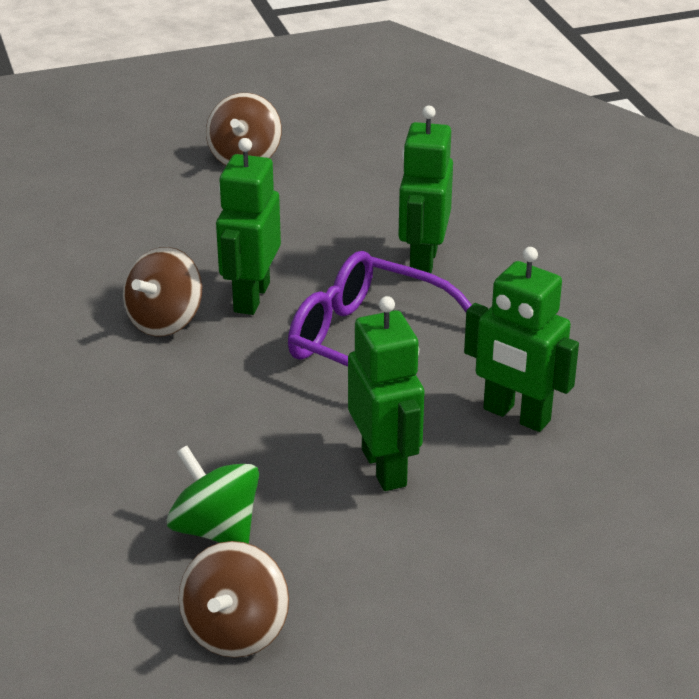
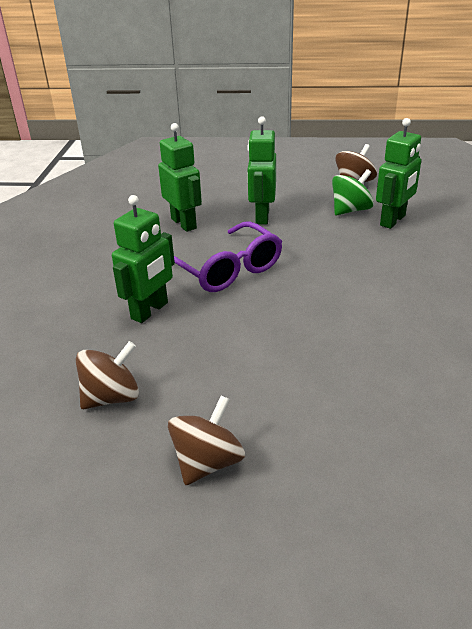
camera: 155 degrees left, 0 degrees up
brown spinning top [123,247,202,336] -> brown spinning top moved to [76,341,139,409]
green spinning top [167,446,259,544] -> green spinning top turned 105 degrees counterclockwise [332,169,374,215]
green robot [216,138,281,315] -> green robot moved to [376,118,421,229]

